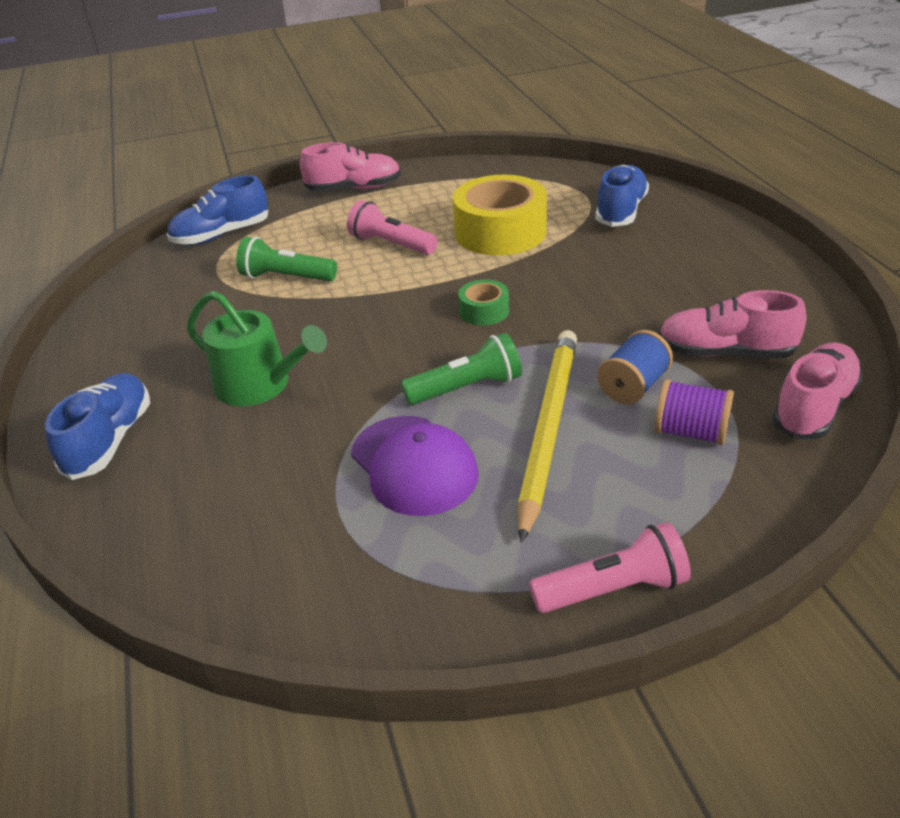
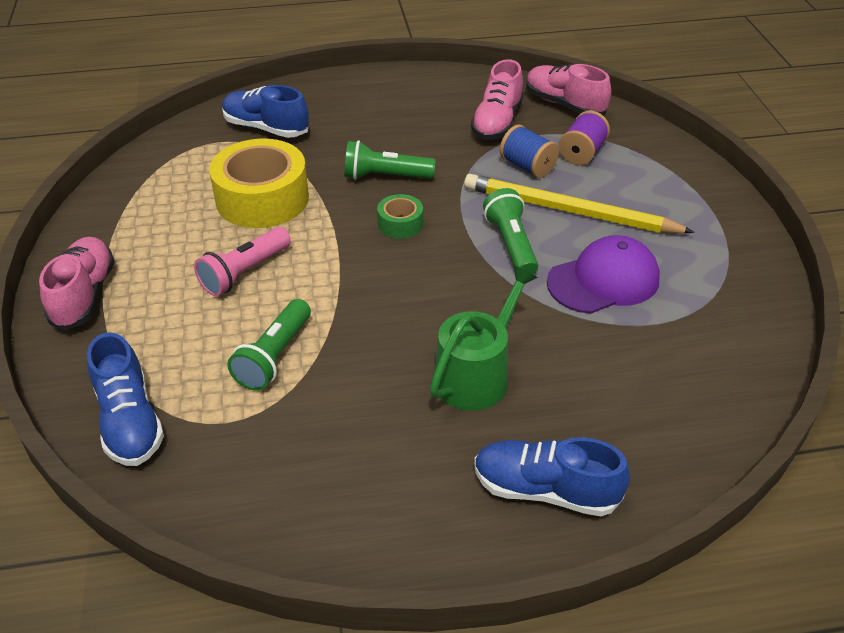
camera: 85 degrees left, 5 degrees up
pink flashlight [529,522,691,613] -> none
none -> green flashlight [345,140,436,180]

